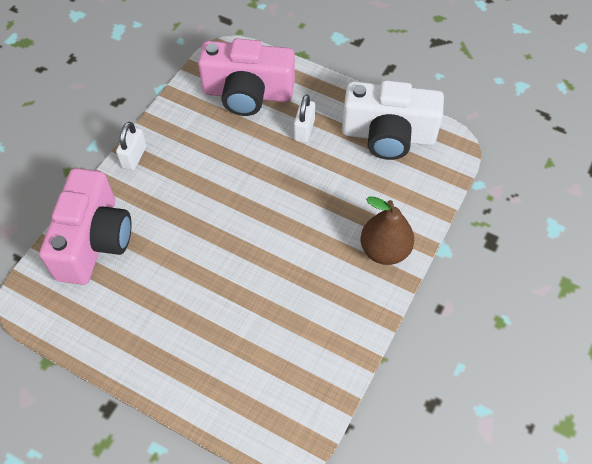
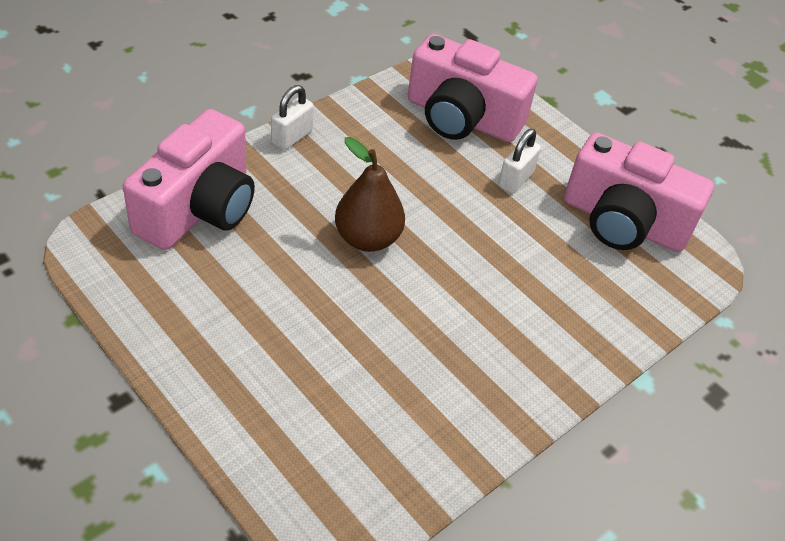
camera: 15 degrees right, 10 degrees down
white camera [342,80,444,160] -> pink camera [564,132,714,252]
brown pear [361,196,414,265] -> brown pear moved to [335,137,405,252]

